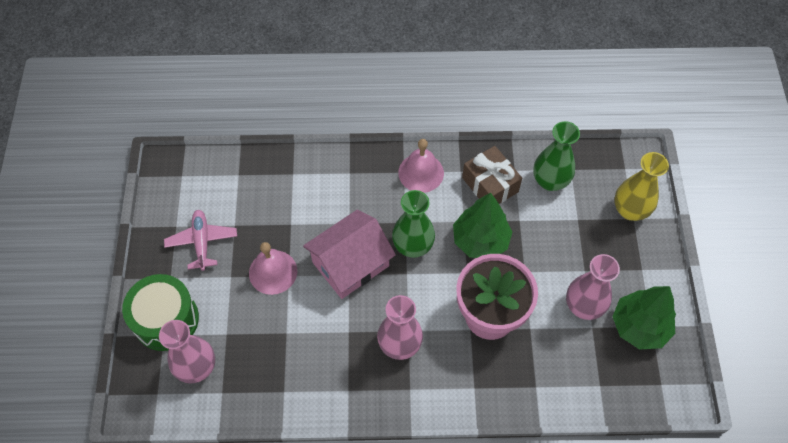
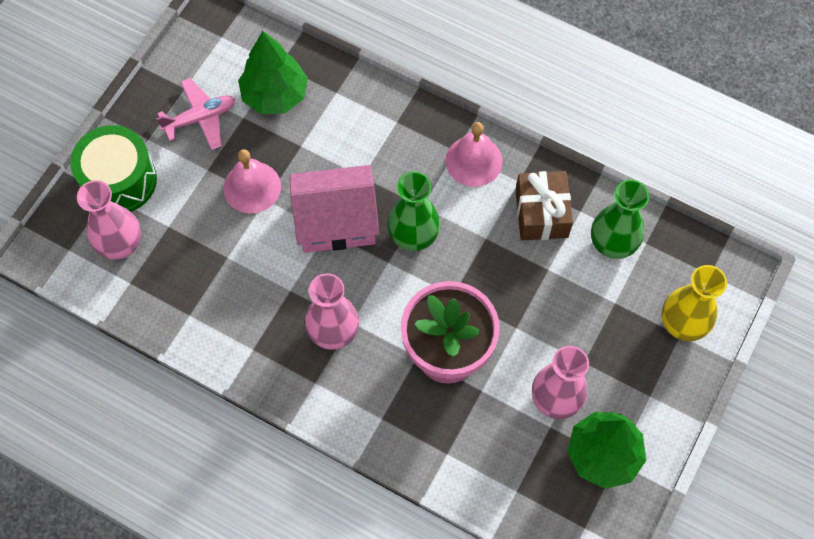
camera: 30 degrees right, 5 degrees up
pink plane [164,210,237,271] -> pink plane turned 45 degrees clockwise [156,78,235,150]
green tree [453,193,512,258] -> green tree moved to [238,31,308,114]

